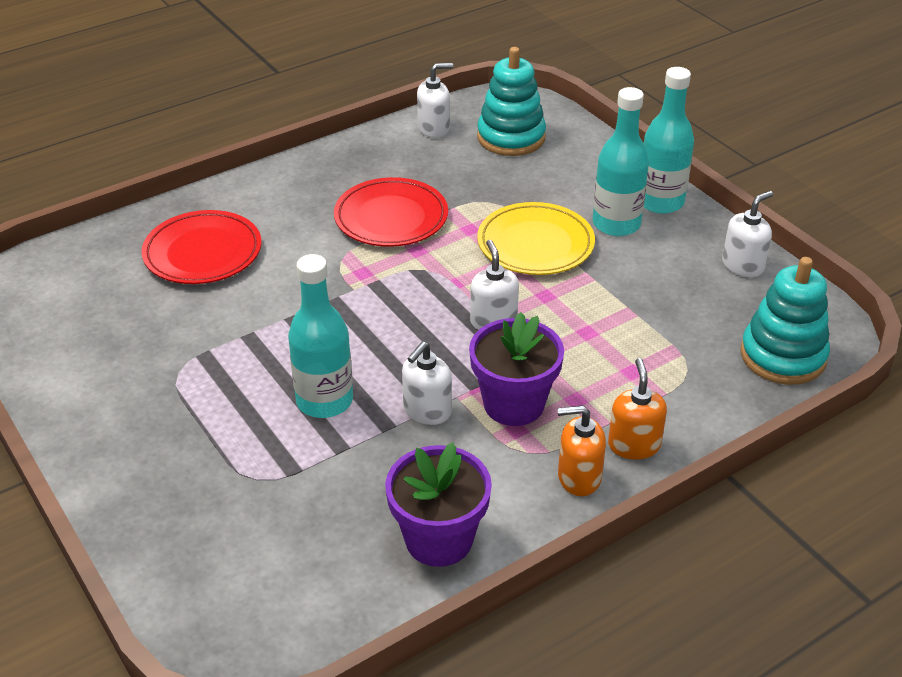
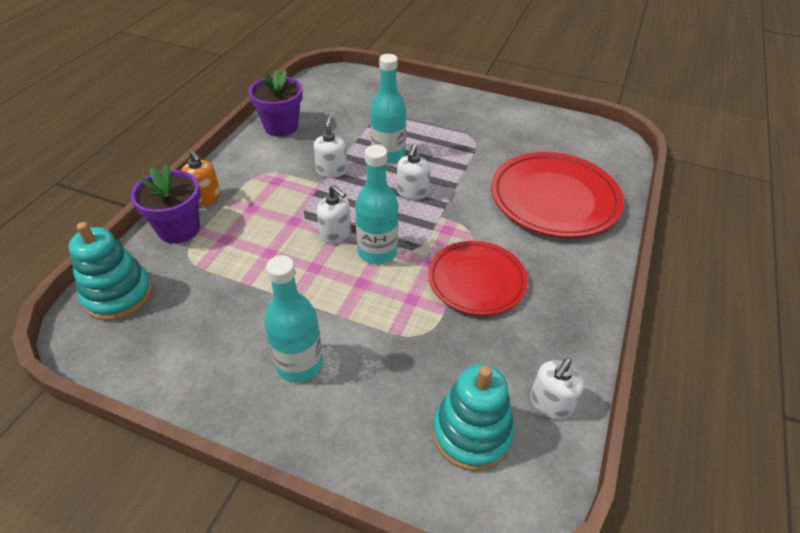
camera: 145 degrees right, 5 degrees up
red plate [141,210,261,284] -> red plate [491,152,624,238], size x1.51
purple flower pot [469,312,564,426] -> purple flower pot moved to [131,164,200,244]
yellow plate [477,202,595,275] -> none
orange soap dispenser [557,405,606,496] -> none
turquoise bottle [644,67,694,214] -> turquoise bottle moved to [355,145,399,264]
white soap dispenser [722,191,773,278] -> white soap dispenser moved to [397,144,430,200]

